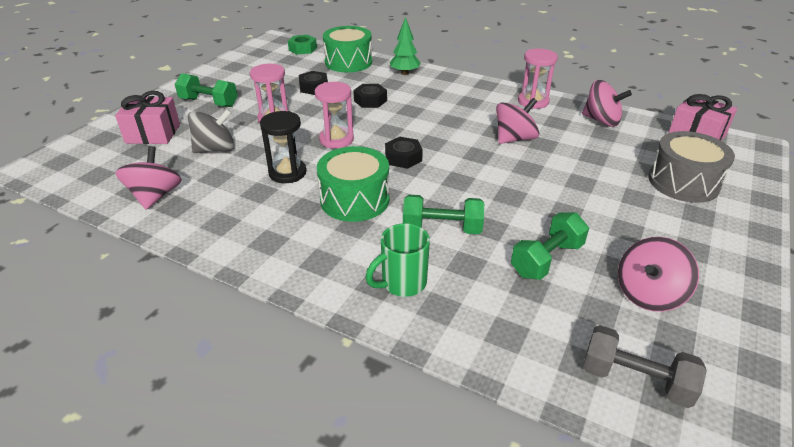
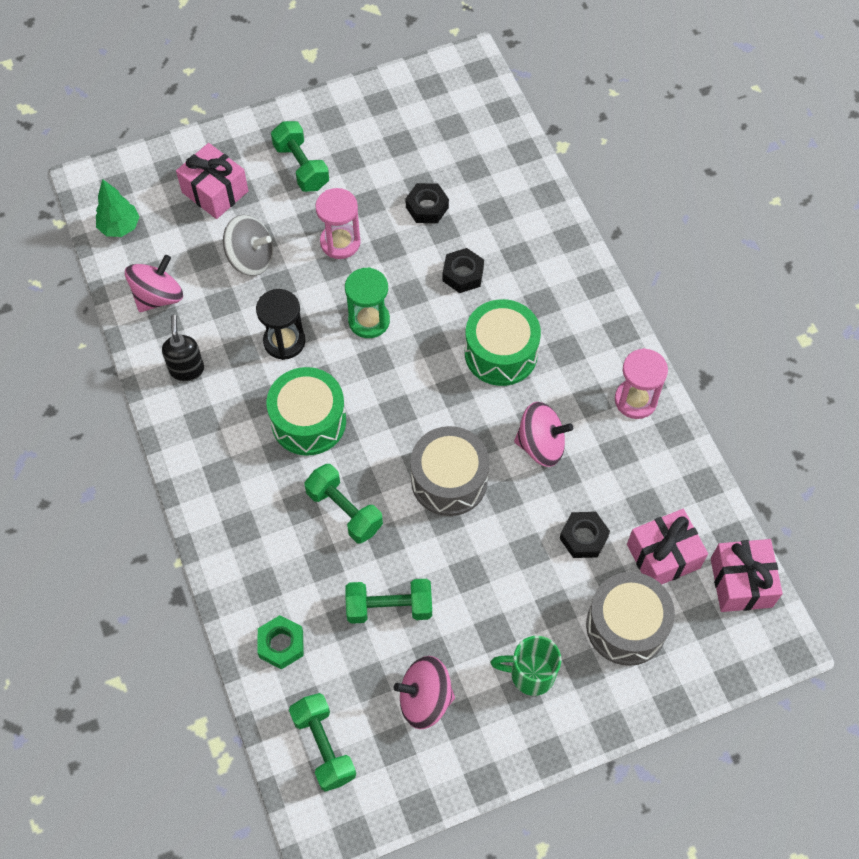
camera: 40 degrees right, 25 degrees up
green nut [288,35,317,55] -> green nut moved to [258,615,303,669]
pink hourglass [315,82,354,148] -> green hourglass [345,267,390,338]
green drum [323,26,372,73] -> green drum moved to [465,299,541,386]
green mug [366,223,430,297] -> green mug moved to [491,636,561,696]
black nut [385,137,423,169] -> black nut moved to [560,512,610,558]
green tree [390,17,420,75] -> green tree moved to [96,179,140,237]
pink spinning top [582,80,632,127] -> none
grey dumbbell [583,325,707,408] -> green dumbbell [289,693,356,792]
none -> black soap dispenser [162,315,204,381]
none -> grey drum [410,426,489,516]
none -> pink gift [627,509,708,584]

